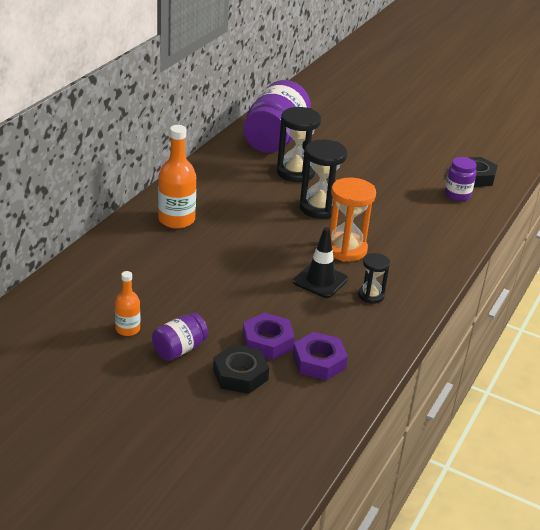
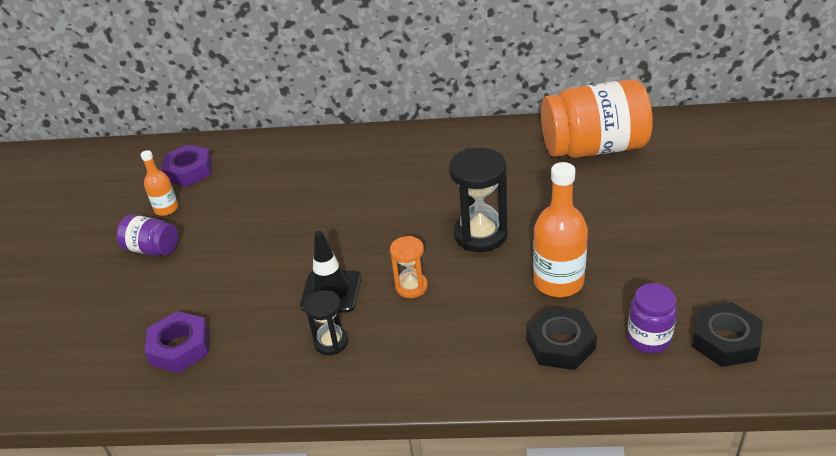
camera: 70 degrees right, 5 degrees up
orange bottle [158,125,196,229] -> orange bottle moved to [533,162,588,297]
black nut [213,344,269,394] -> black nut moved to [526,307,597,370]
purple nut [242,313,295,360] -> purple nut moved to [161,145,212,187]
purple jar [243,80,311,153] -> orange jar [541,79,653,158]
black hourglass [277,107,321,182] -> none
orange hourglass [330,178,376,262] -> orange hourglass [390,236,428,298], size x0.57

